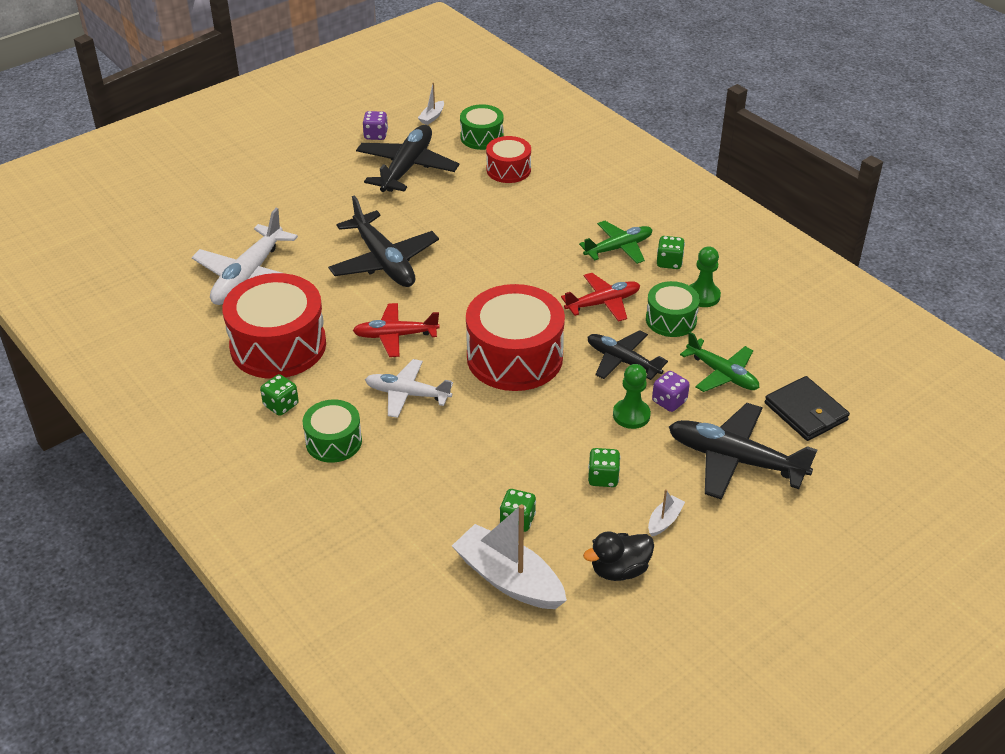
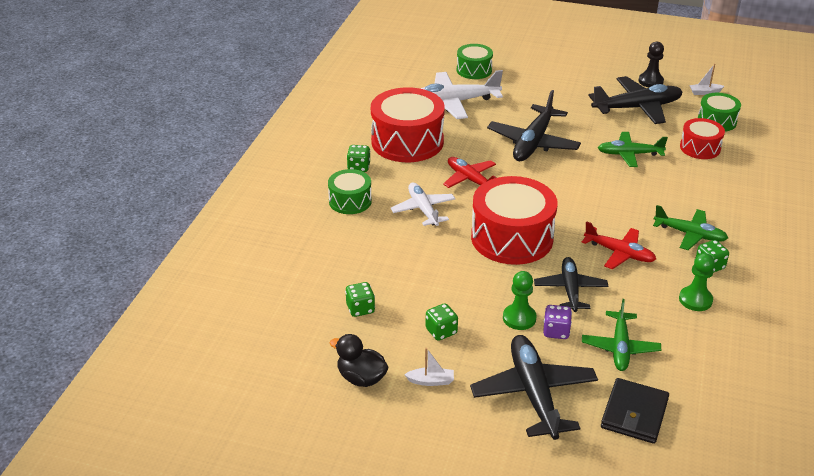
camera: 55 degrees right, 5 degrees down
purple dice [363,111,388,140] -> black pawn [638,42,664,87]
white boat [452,504,567,609] -> none
green drum [646,281,700,337] -> green drum moved to [457,44,493,79]
none -> green plane [598,132,668,167]

